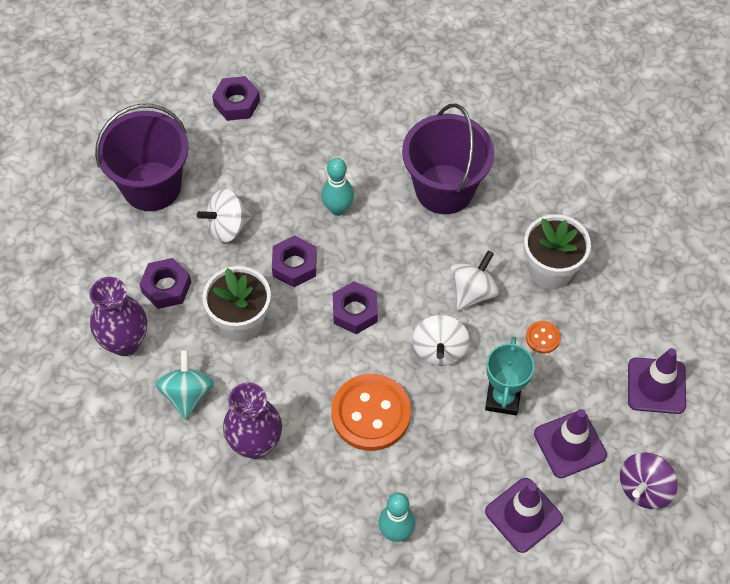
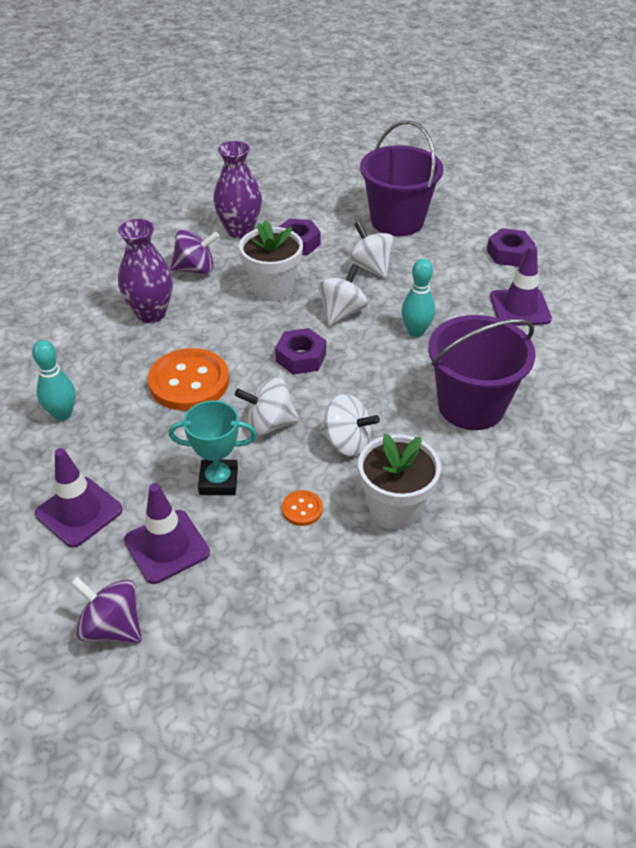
camera: 80 degrees right, 15 degrees down
turquoise spinning top [156,349,214,420] -> purple spinning top [170,230,219,274]
purple nut [272,236,317,287] -> white spinning top [318,264,368,325]
purple traffic cone [628,348,686,414] -> purple traffic cone moved to [490,245,552,326]

